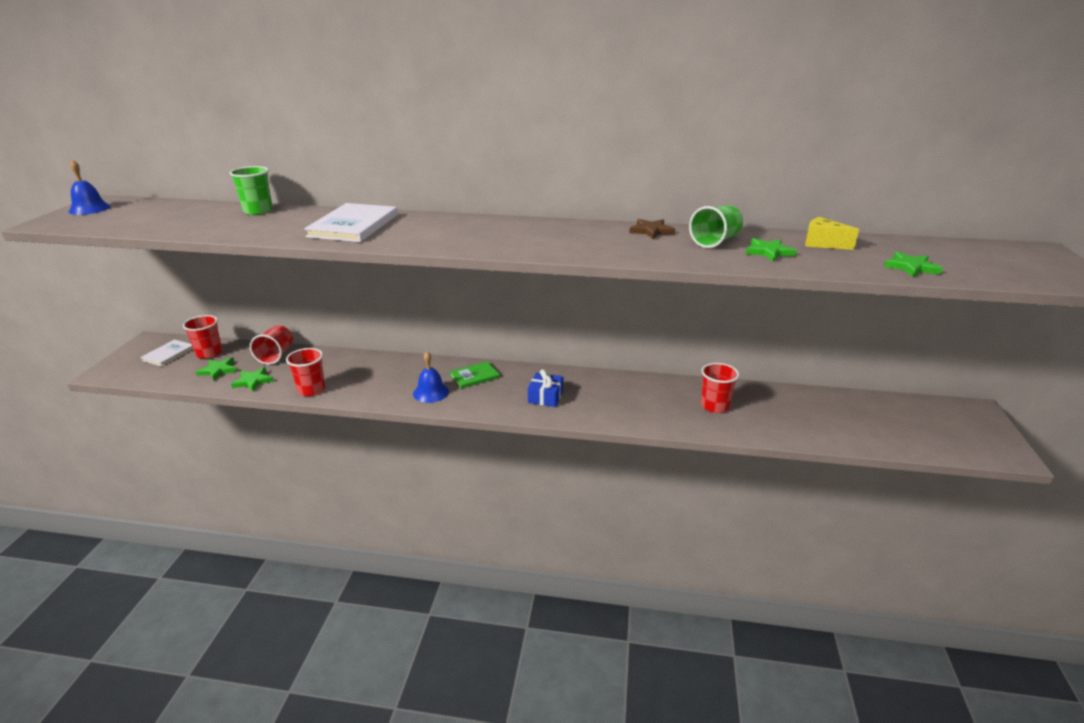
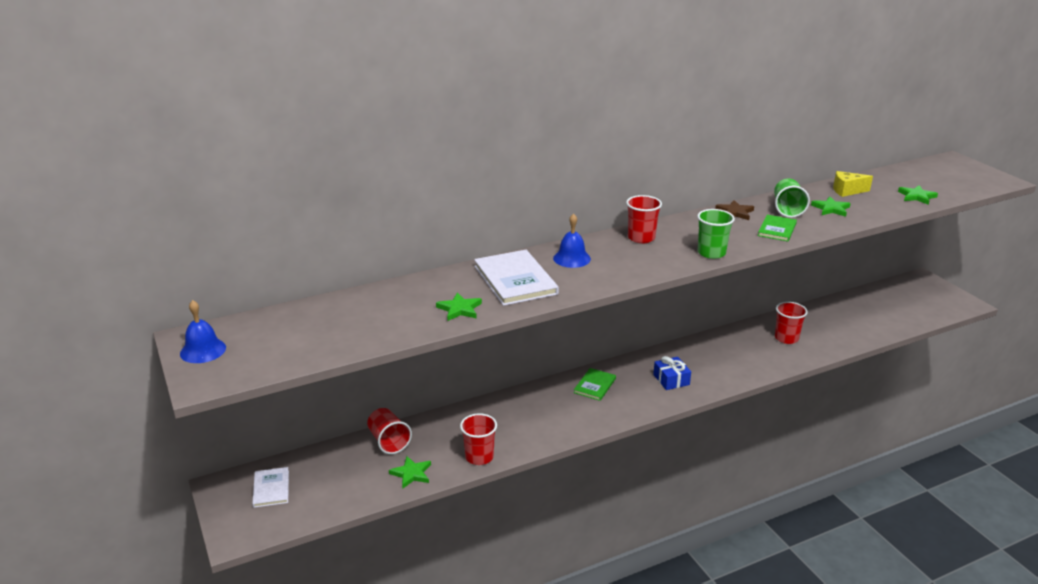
camera: 35 degrees left, 0 degrees up
red cup [183,315,222,359] -> red cup moved to [626,195,662,243]
green star [196,357,237,381] -> green star moved to [436,292,482,321]
green cup [230,166,273,215] -> green cup moved to [697,209,735,259]
blue bell [413,352,449,403] -> blue bell moved to [553,213,591,268]
none -> green book [758,215,797,241]

